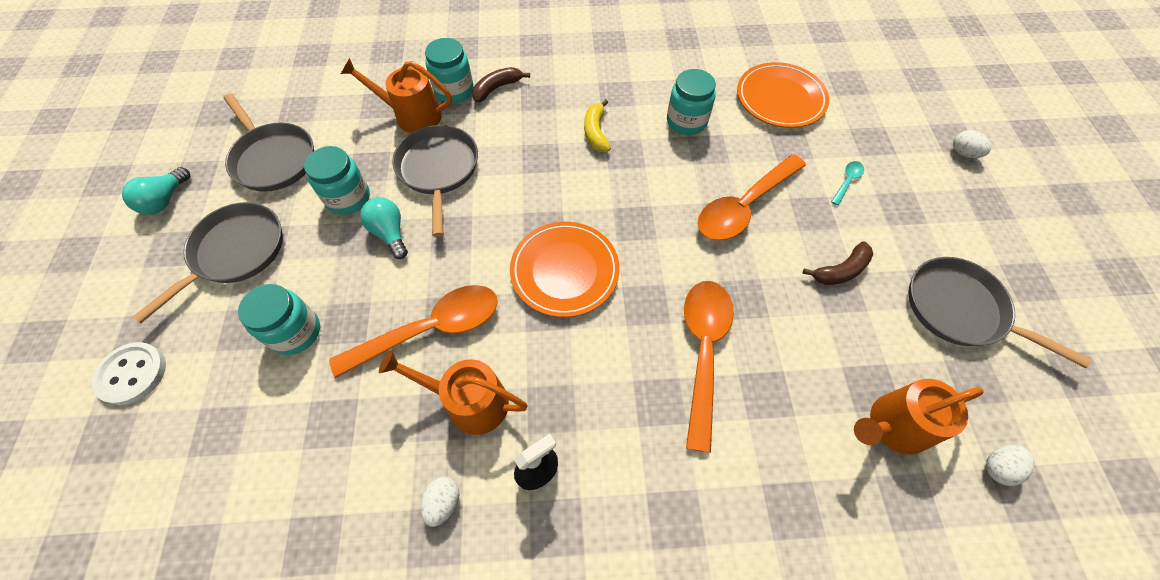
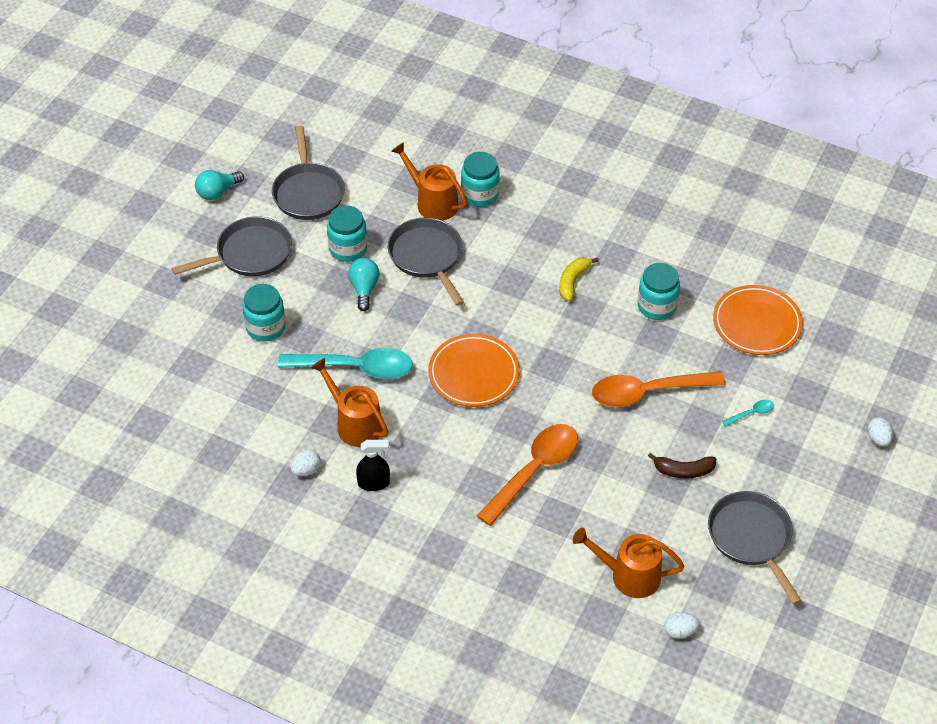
camera: 30 degrees right, 10 degrees down
white button [92,342,166,405] -> none
orange spoon [329,285,498,378] -> turquoise spoon [278,348,413,379]
grey pan [392,125,478,237] -> grey pan turned 45 degrees counterclockwise [387,218,464,306]
brown banana [472,67,530,103] -> none

